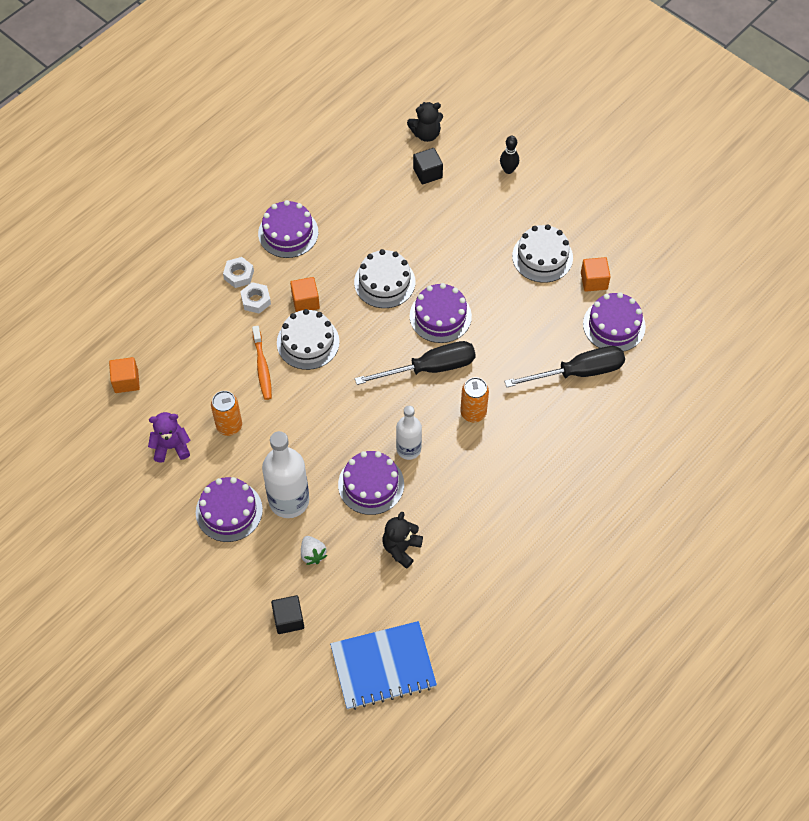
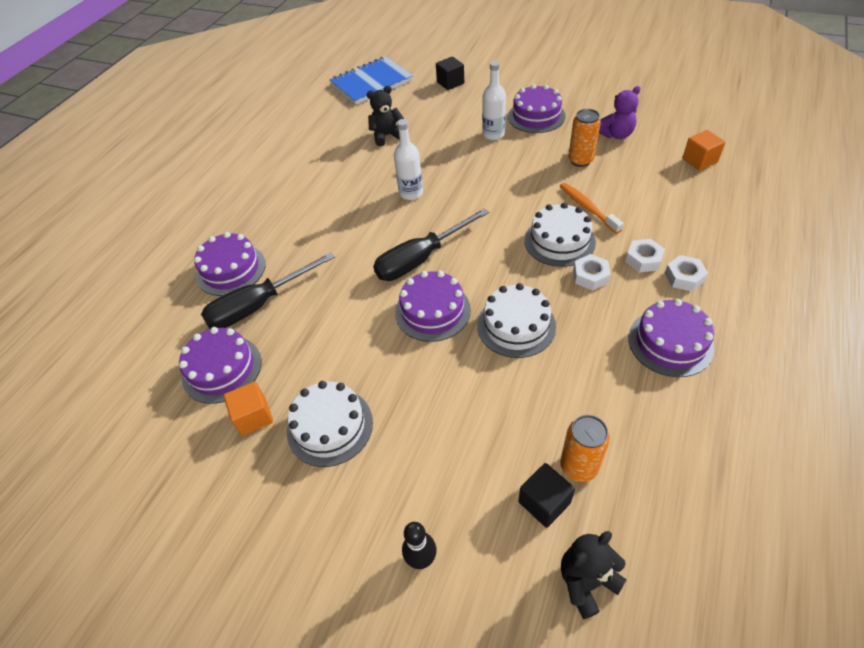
camera: 165 degrees right, 10 degrees down
white bottle [262,431,309,518] -> white bottle [482,61,506,140], size x0.62
orange cube [290,277,320,312] -> white nut [573,254,611,290]
white strawberry [301,536,327,565] -> none
purple cake [338,451,404,515] -> purple cake moved to [194,232,266,296]
black teddy bear [382,512,423,569] -> black teddy bear turned 120 degrees counterclockwise [367,86,404,146]
orange can [460,377,489,422] -> orange can moved to [560,415,610,482]

